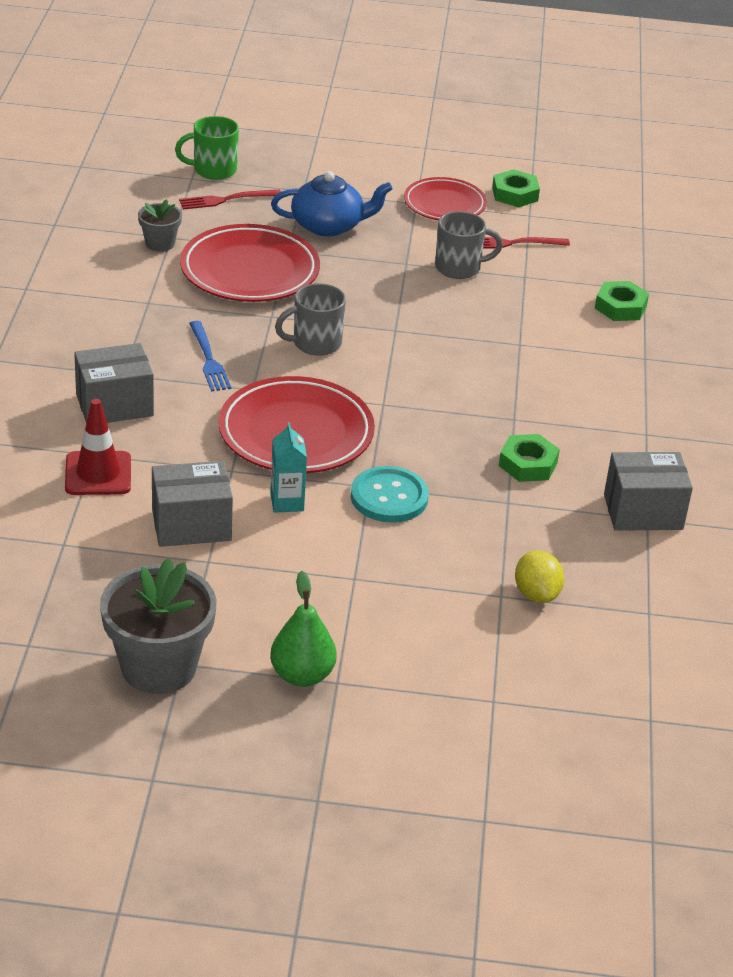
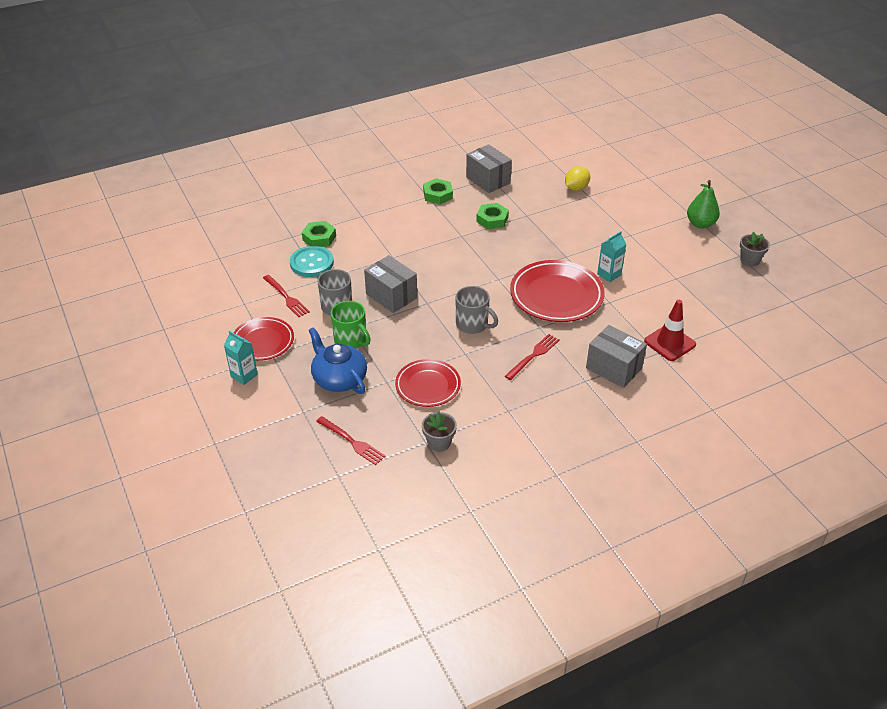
camera: 120 degrees left, 5 degrees up
grey flower pot [100,558,216,694] -> grey flower pot [740,232,770,267], size x0.51
grey box [152,461,233,547] -> grey box moved to [364,255,417,313]
green mug [175,116,239,180] -> green mug moved to [330,301,371,348]
red plate [180,224,320,302] -> red plate [395,359,461,407], size x0.63
blue fork [189,321,231,391] -> red fork [505,334,560,380]
turquoise button [351,466,429,523] -> turquoise button moved to [290,246,334,277]
green nut [492,169,540,207] -> green nut moved to [423,178,453,204]
none -> turquoise carton [224,331,258,385]

